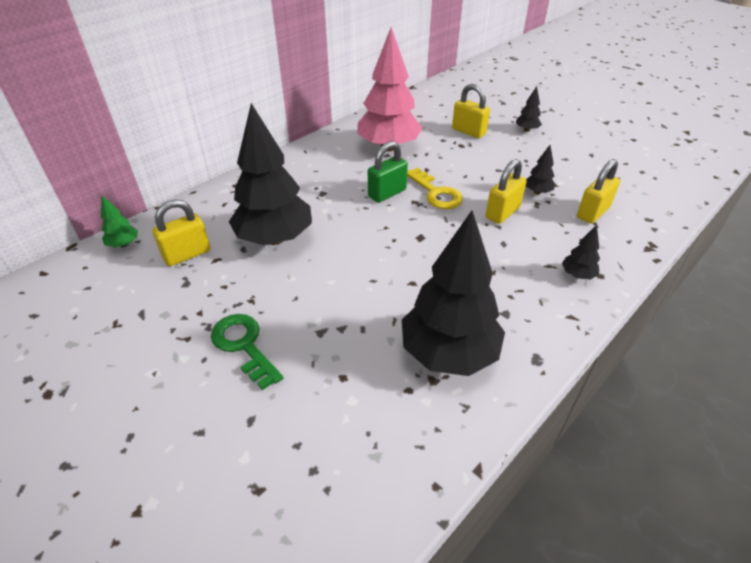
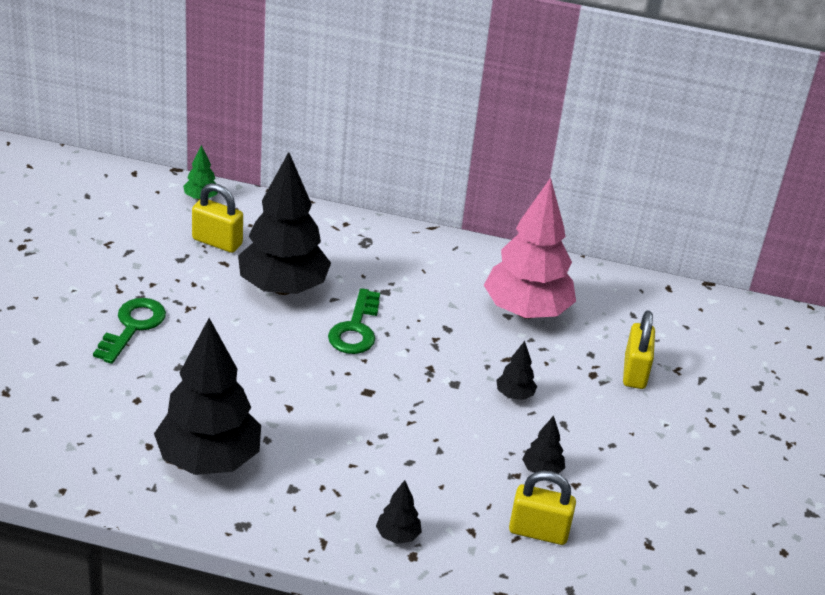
camera: 55 degrees right, 5 degrees down
green padlock [368,141,408,203] -> none
yellow key [407,168,463,209] -> none
yellow padlock [485,159,527,224] -> none
black tree [516,86,542,132] -> black tree moved to [496,341,537,400]
none -> green key [328,288,380,354]

